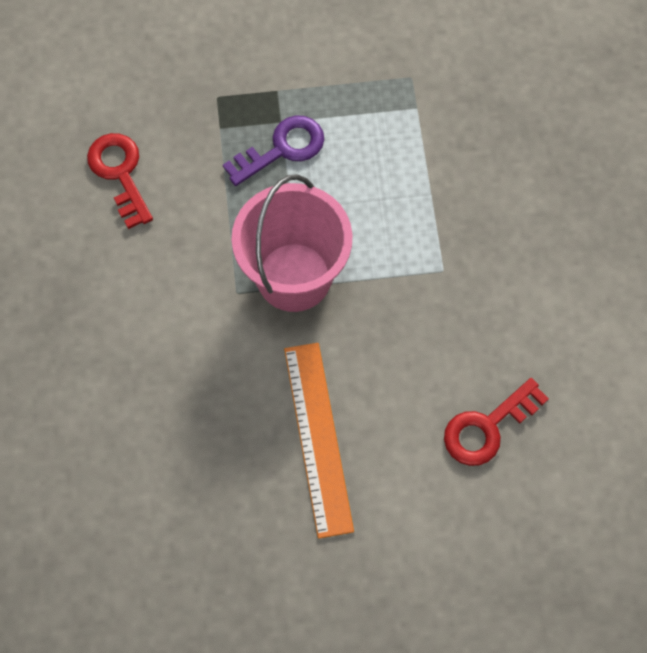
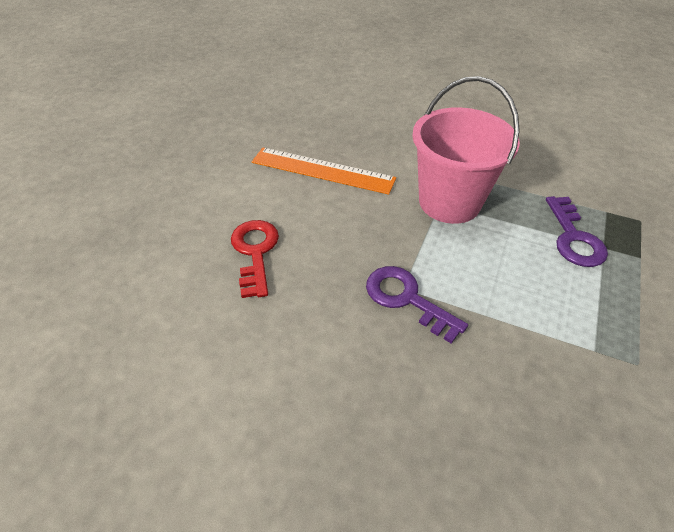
camera: 120 degrees right, 20 degrees down
red key [87,133,153,229] -> none
none -> purple key [366,266,468,344]

